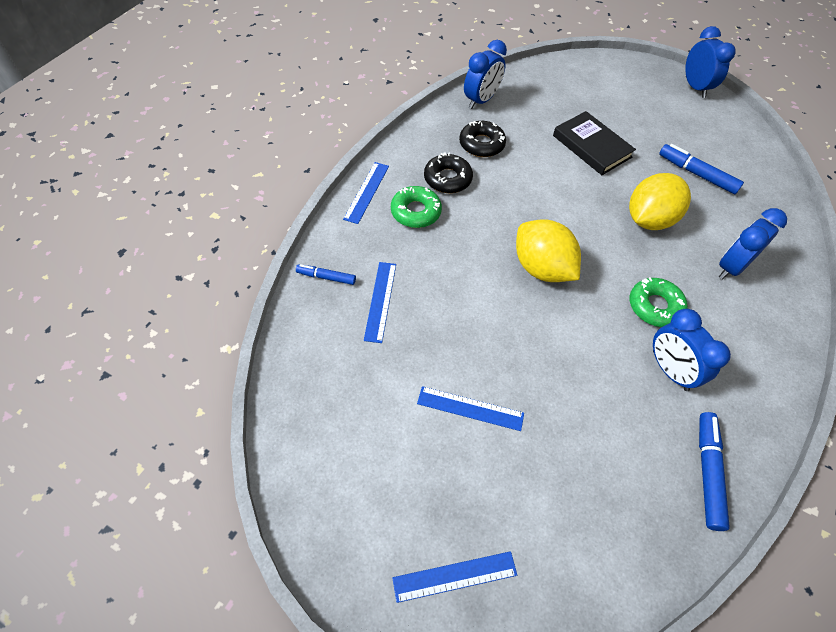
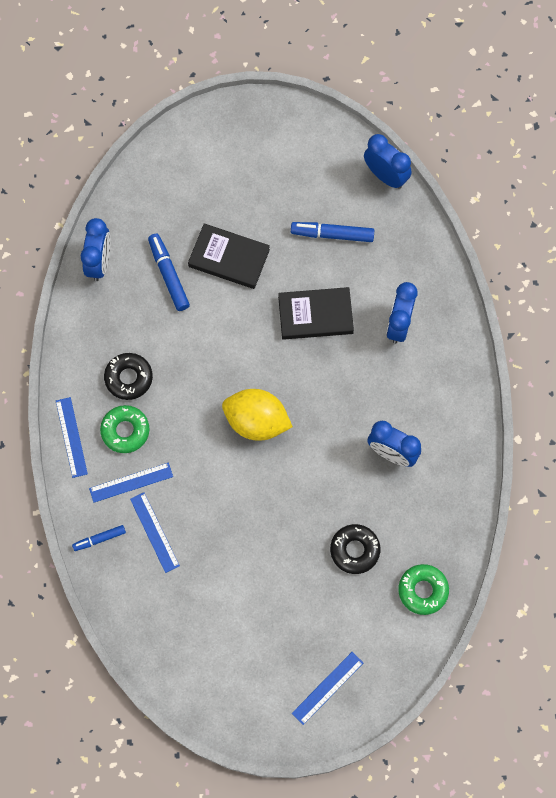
camera: 30 degrees left, 15 degrees up
blue ruler [417,386,524,431] -> blue ruler moved to [89,463,173,503]
black donut [459,121,506,157] -> black donut moved to [330,524,380,574]
yellow lemon [629,173,691,230] -> black book [278,287,354,340]
green donut [630,277,688,327] -> green donut moved to [398,564,449,615]
blue clock [685,26,736,98] -> blue clock moved to [364,134,412,189]
blue marker [699,412,730,531] -> blue marker moved to [148,233,190,311]

